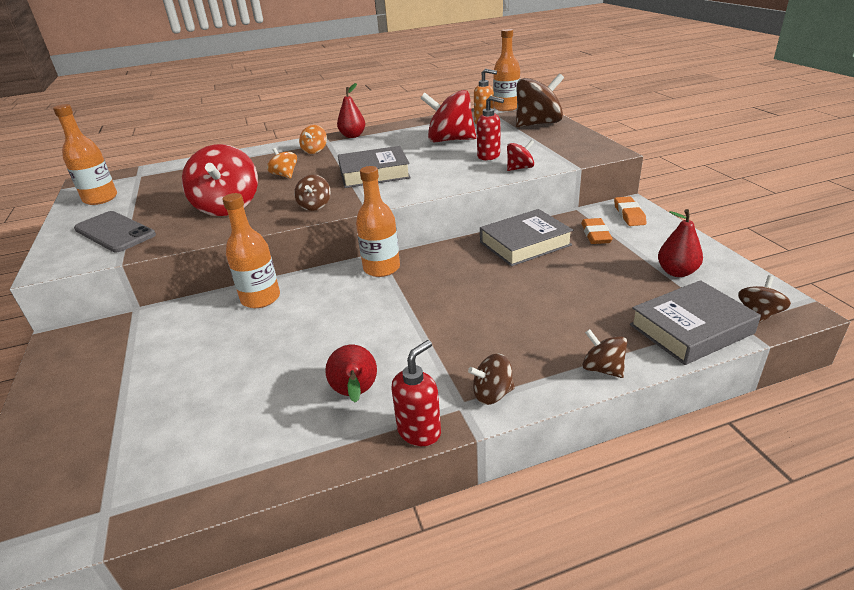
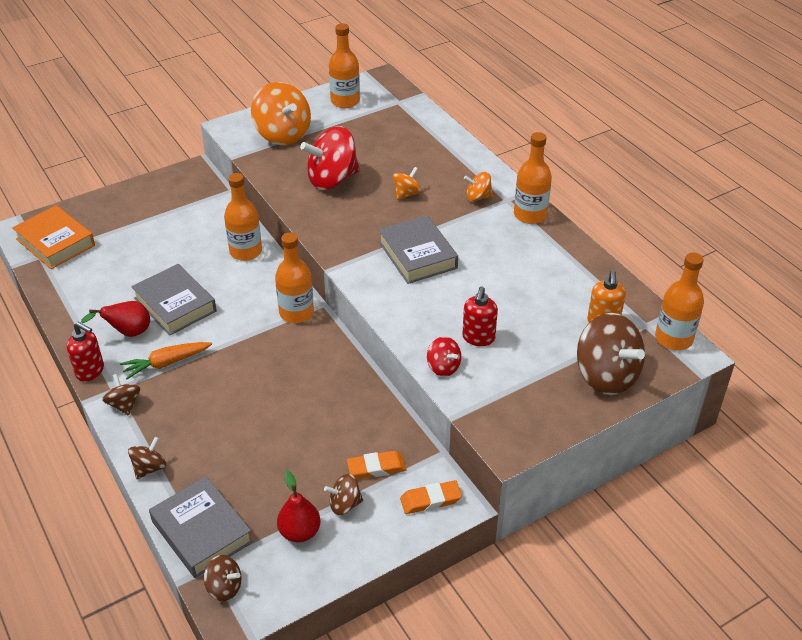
camera: 75 degrees right, 10 degrees up
grey phone [74,211,156,252] -> orange spinning top [251,82,311,145]
brown spinning top [294,175,331,211] -> brown spinning top moved to [324,474,363,515]
red pear [337,83,365,138] -> orange bottle [514,132,552,224]
red spinning top [420,90,477,142] -> none
grey book [480,209,573,266] -> grey book moved to [131,264,217,336]
none -> orange book [12,205,95,269]
none -> orange carrot [120,342,212,380]

